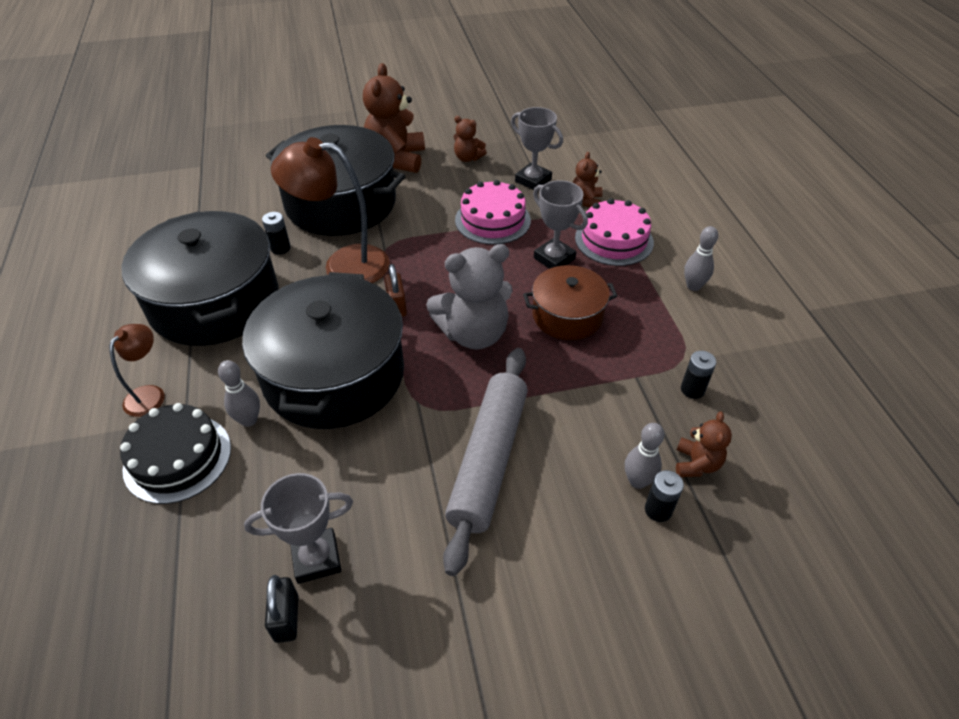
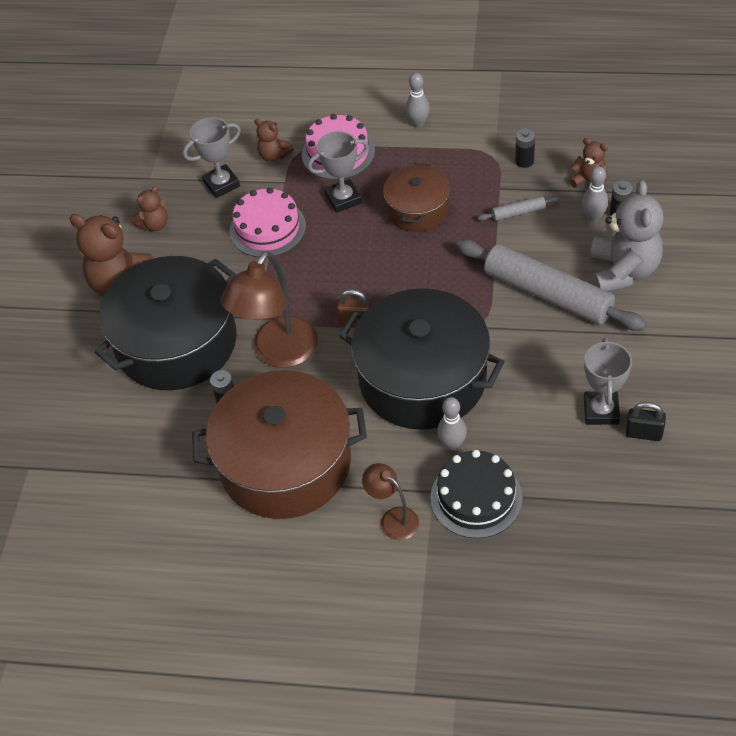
camera: 65 degrees left, 5 degrees up
black pot [121,211,279,346] -> brown pot [192,370,367,519]
grey teddy bear [426,244,513,349] -> grey teddy bear moved to [590,180,663,292]
none -> grey rolling pin [478,196,559,221]

